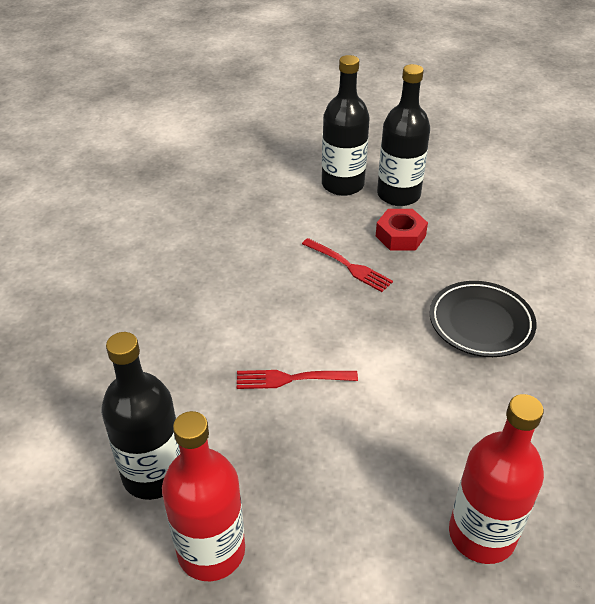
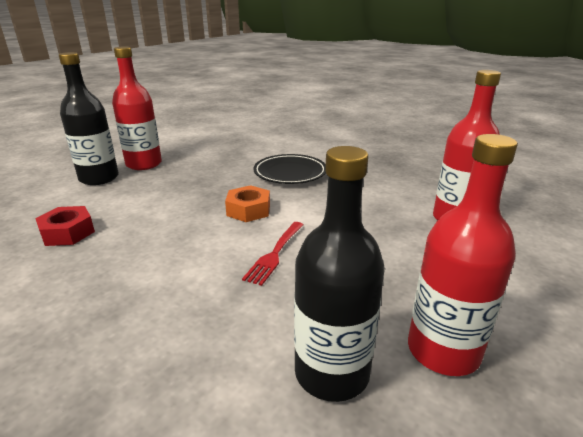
camera: 65 degrees left, 15 degrees down
red fork [302,238,393,292] -> none
red nut [376,209,428,250] -> red nut moved to [35,206,95,246]
black bottle [377,64,430,206] -> red bottle [112,46,162,170]
none -> orange nut [225,185,270,222]

